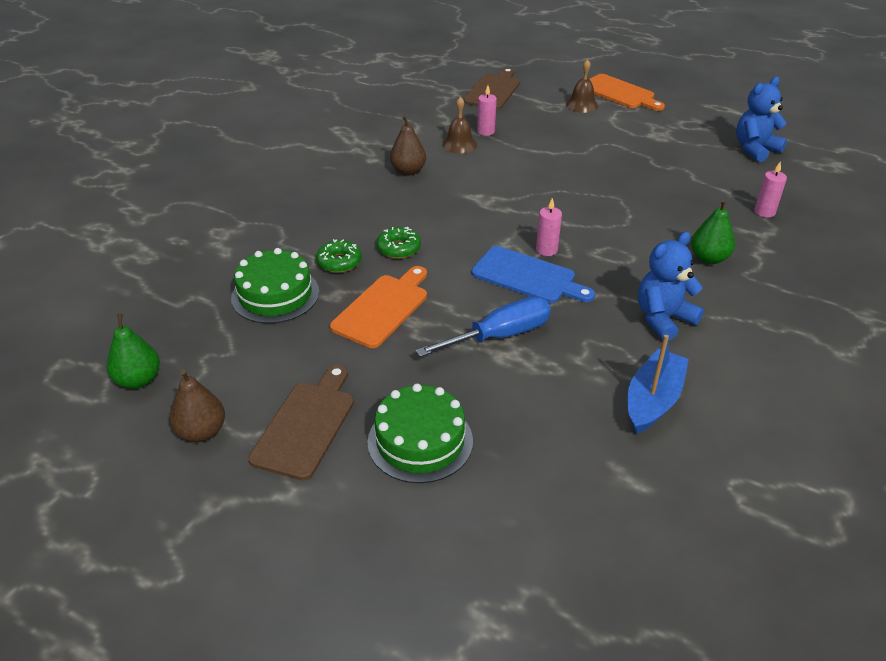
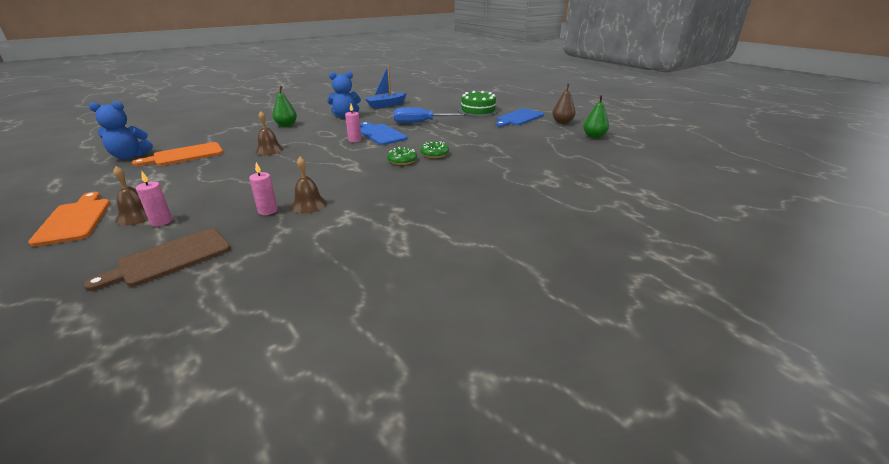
camera: 155 degrees left, 10 degrees down
green cake [231,248,319,323] -> none
brown cutting board [248,365,354,480] -> blue cutting board [496,108,544,127]
green donut [316,239,362,273] -> green donut moved to [387,147,417,165]
orange cutting board [330,266,427,348] -> orange cutting board moved to [132,142,223,166]
brown pear [390,115,426,176] -> none
pink candle [755,161,787,218] -> pink candle moved to [136,172,172,226]
none -> brown bell [255,111,284,155]

